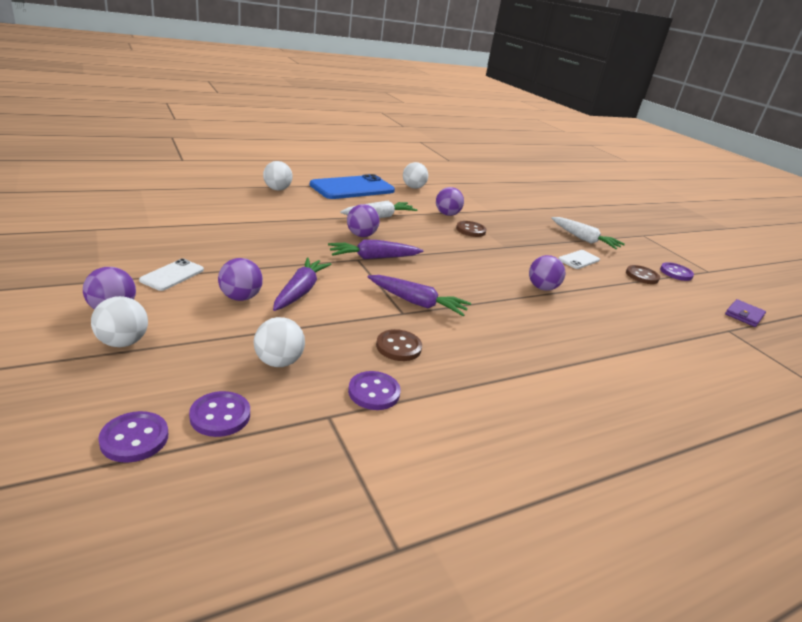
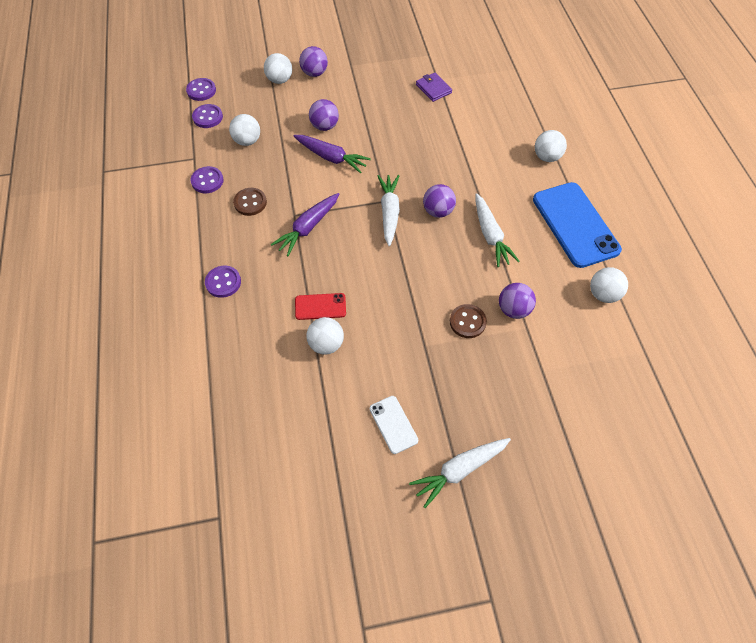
camera: 110 degrees right, 30 degrees up
white phone [139,259,204,291] -> none
purple carrot [328,240,423,259] -> white carrot [378,175,400,246]
purple ball [529,255,565,291] -> white ball [306,317,344,355]
brown button [626,265,660,284] -> none
purple button [660,262,694,281] -> purple button moved to [205,266,241,298]
purple wallet [725,299,766,327] -> purple wallet moved to [416,73,452,102]
none -> red phone [295,293,346,320]

